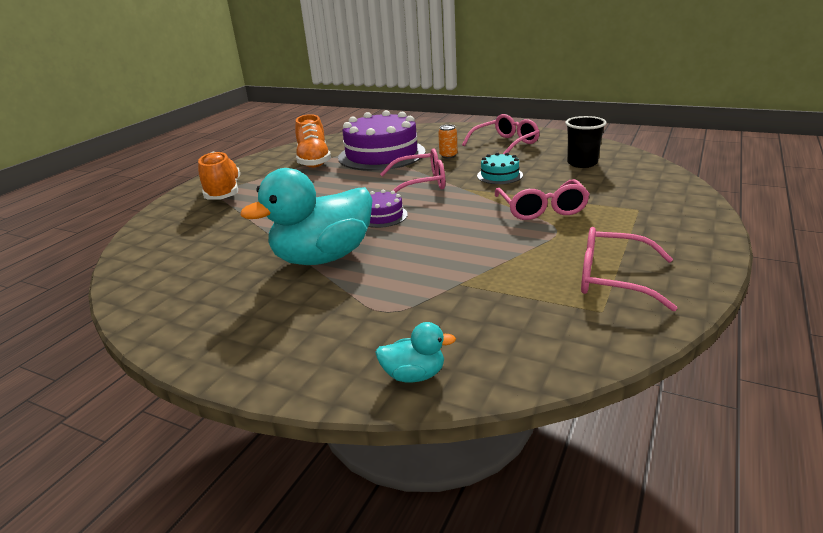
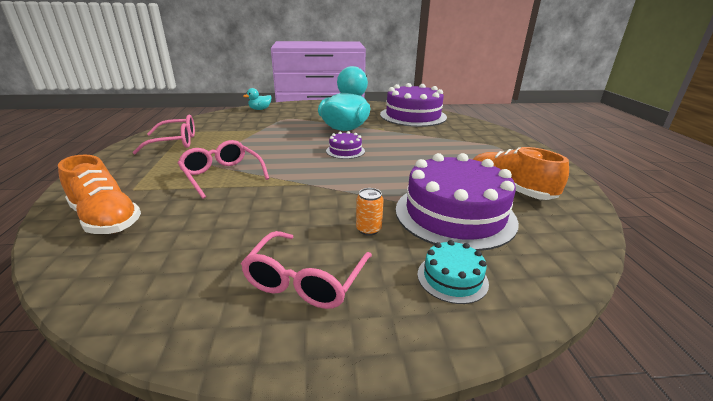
camera: 145 degrees right, 0 degrees up
orange shoe [198,152,240,200] -> orange shoe moved to [58,155,141,234]
pink glasses [380,148,445,193] -> none
turquoise cake [477,152,523,184] -> turquoise cake moved to [417,240,489,304]
black cup [565,116,607,168] -> none
none -> purple cake [380,83,447,127]

